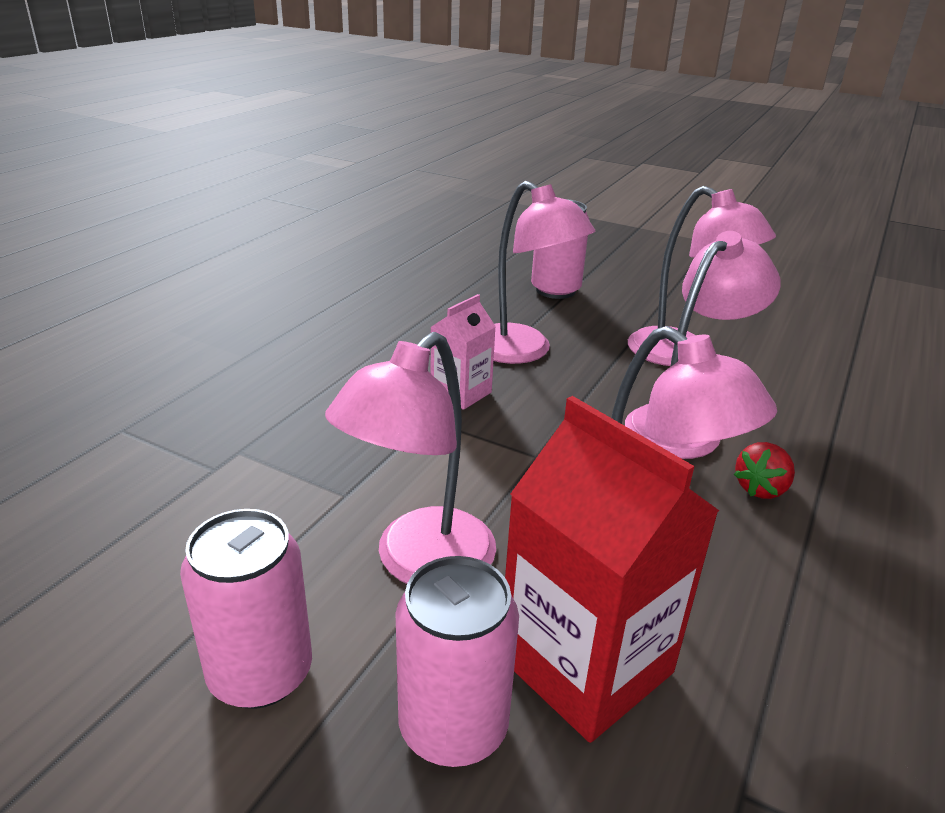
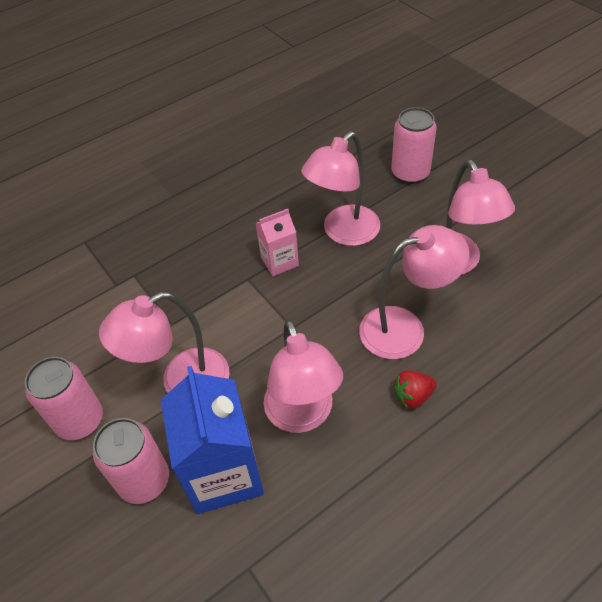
camera: 30 degrees right, 20 degrees up
pink lamp [494,181,596,364] -> pink lamp turned 60 degrees clockwise [301,131,380,246]
red carton [505,396,719,743] -> blue carton [161,366,264,514]

